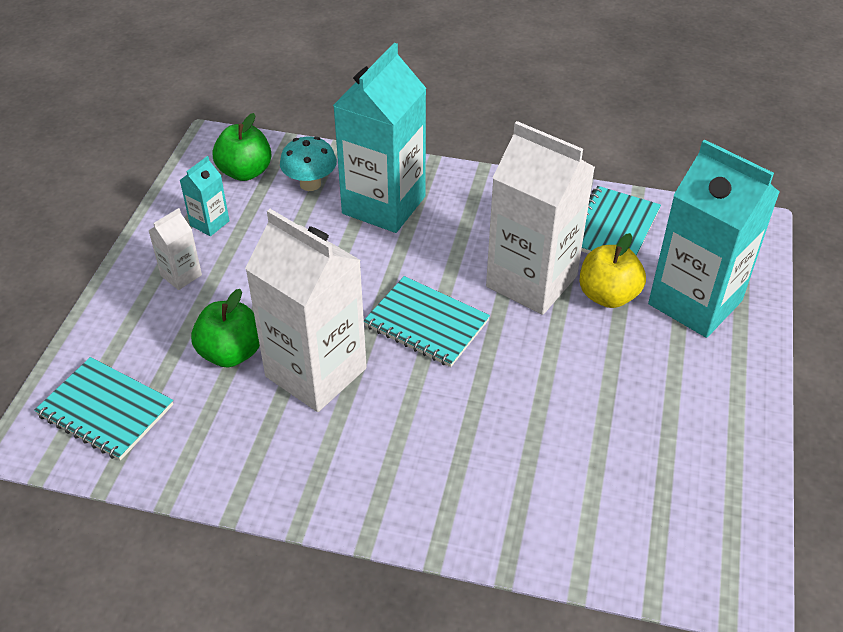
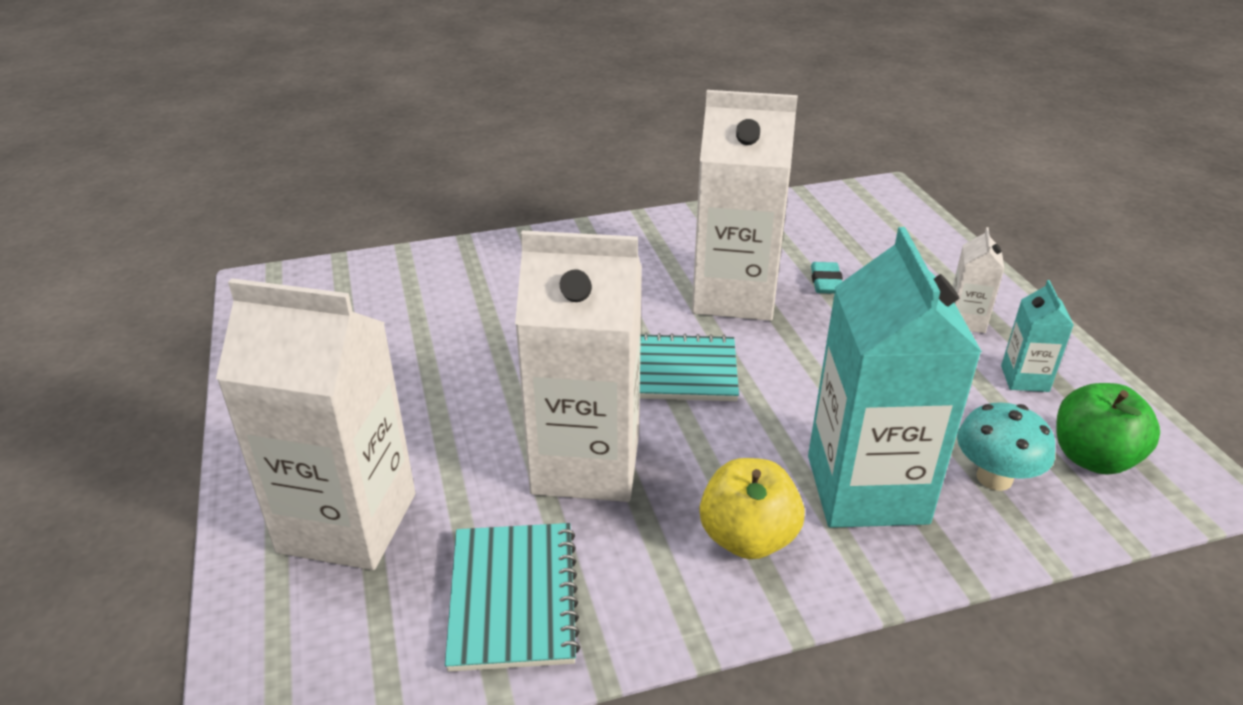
camera: 150 degrees right, 10 degrees down
turquoise notebook [34,357,173,461] -> none
green apple [191,289,260,367] -> turquoise eraser [811,262,843,294]
yellow apple [580,233,646,308] -> yellow apple moved to [700,458,805,559]
turquoise carton [648,139,780,338] -> white carton [216,278,415,570]

